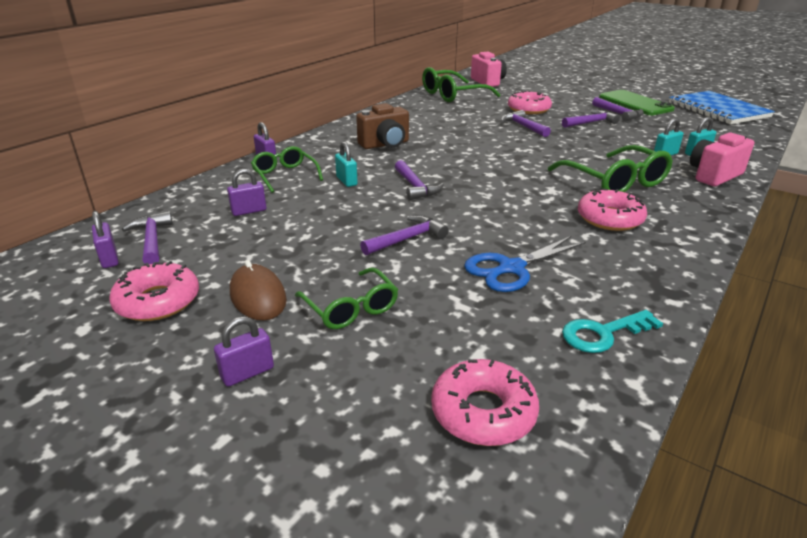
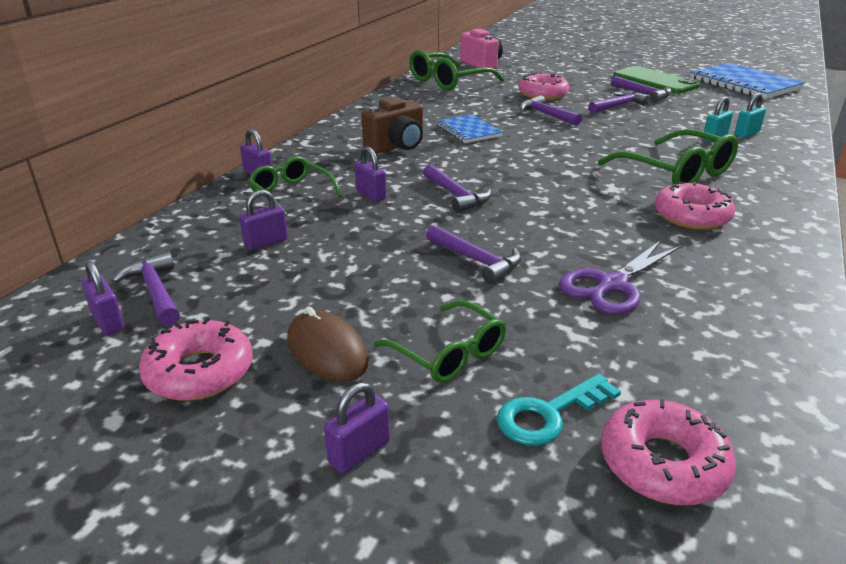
camera: 10 degrees left, 0 degrees up
turquoise padlock [335,141,357,187] -> purple padlock [354,147,386,202]
purple hammer [360,215,449,255] -> purple hammer turned 90 degrees clockwise [426,225,521,284]
blue scissors [464,236,586,292] -> purple scissors [559,240,681,314]
turquoise key [562,310,663,353] -> turquoise key moved to [497,374,621,446]
pink camera [690,133,754,186] -> none
none -> blue notebook [436,114,503,143]

